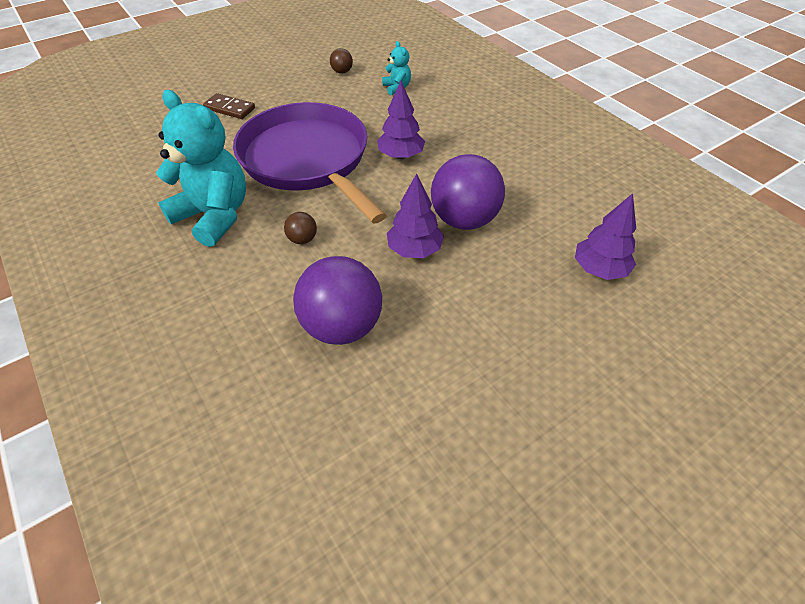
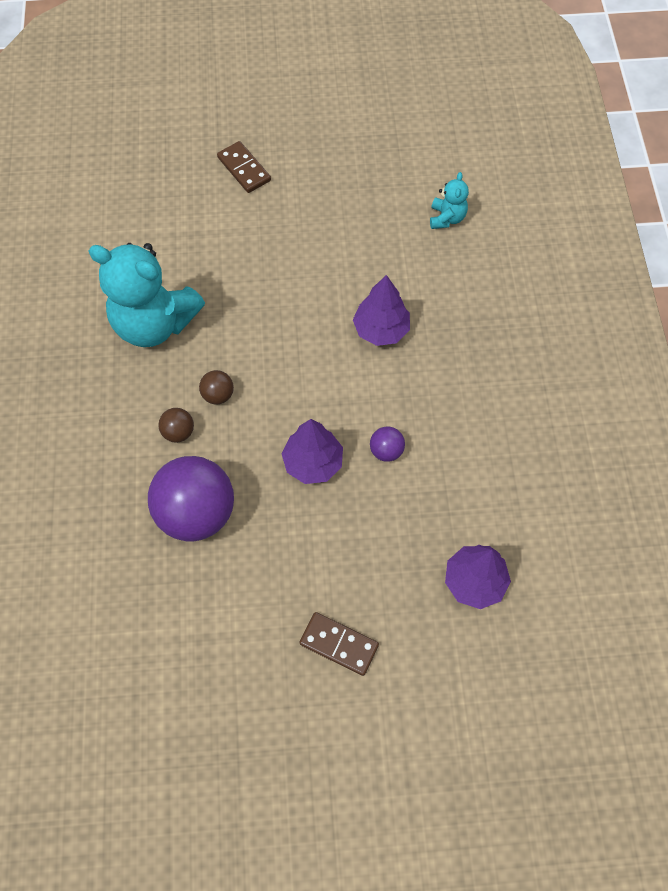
camera: 30 degrees right, 15 degrees up
turquoise teddy bear [156,90,246,247] -> turquoise teddy bear turned 135 degrees clockwise [89,243,205,347]
purple pan [233,102,387,223] -> none
brown ball [330,48,353,74] -> brown ball moved to [158,408,194,443]
purple ball [431,154,505,230] -> purple ball [370,426,405,462], size x0.44
none -> brown domino [299,612,379,676]

